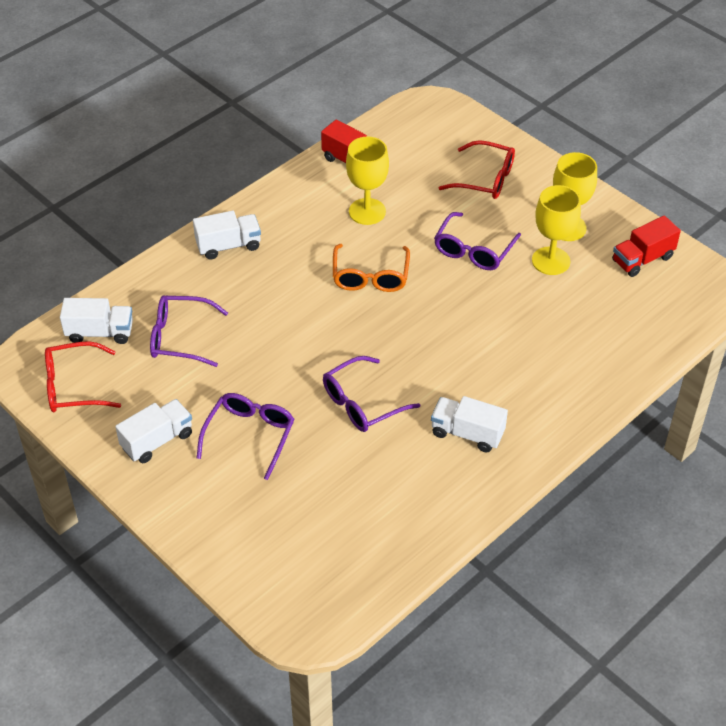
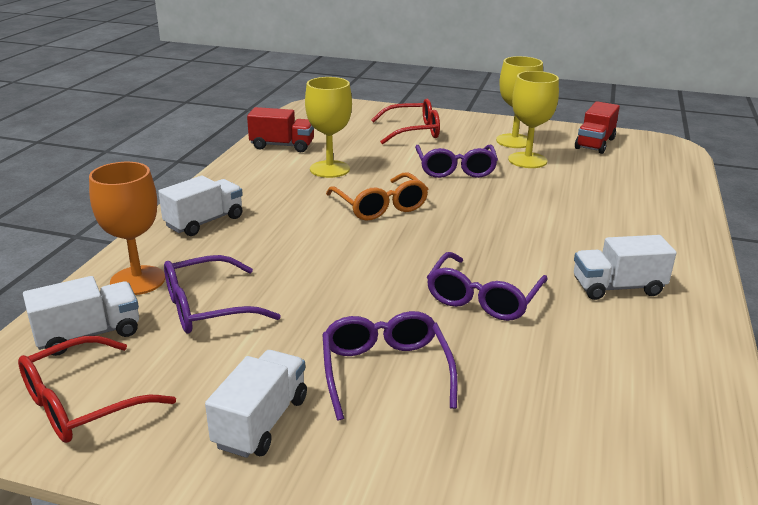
camera: 30 degrees left, 20 degrees down
none -> orange goblet [89,162,165,295]

